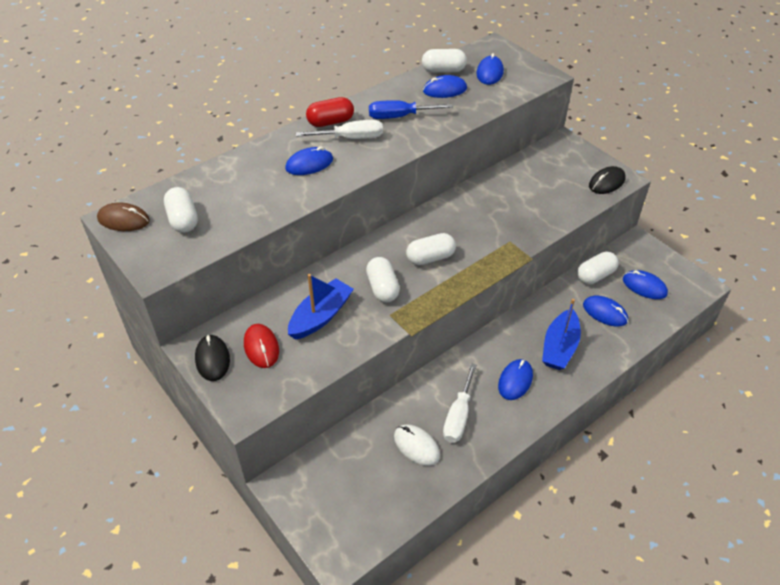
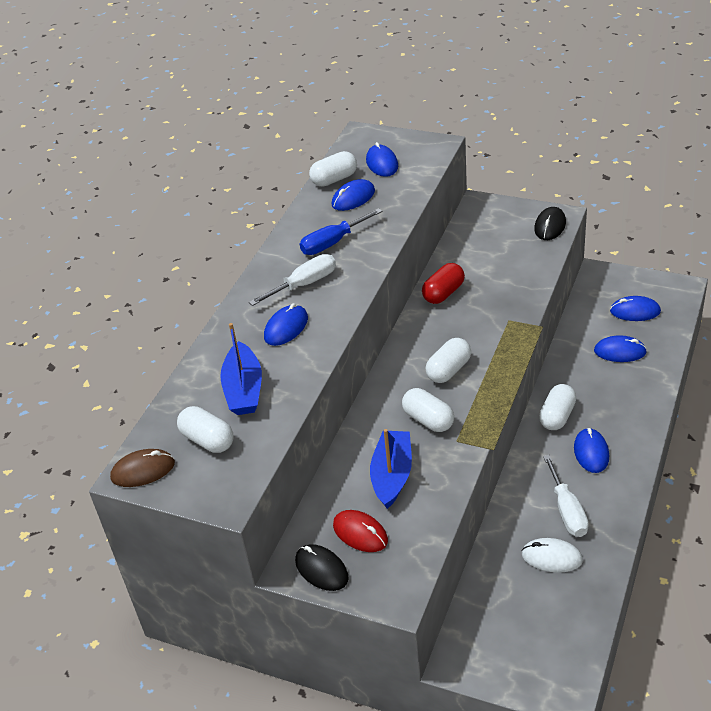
camera: 25 degrees left, 5 degrees down
red capsule [306,97,354,127] -> red capsule moved to [422,263,465,304]
blue boat [542,299,581,370] -> blue boat moved to [220,323,262,415]
white capsule [577,251,619,284] -> white capsule moved to [539,384,576,430]

